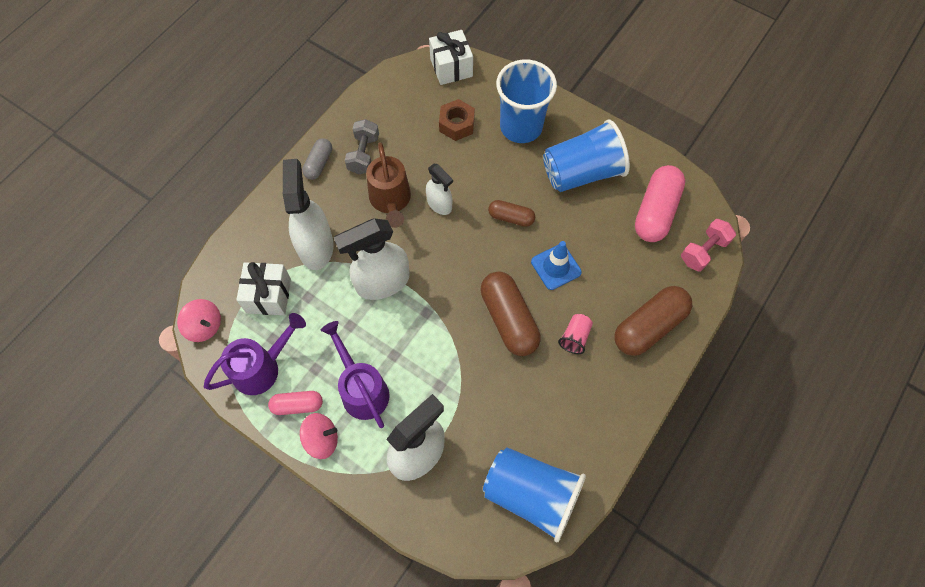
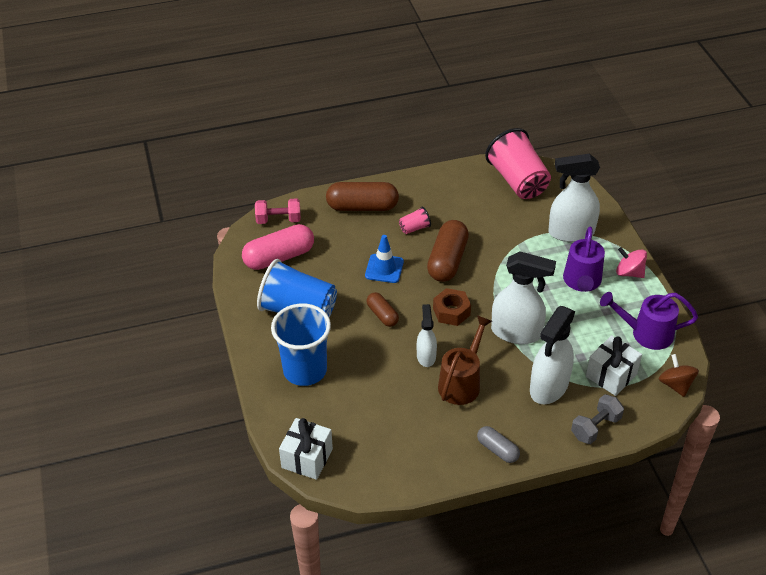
camera: 140 degrees left, 20 degrees down
pink spinning top [177,299,221,342] -> brown spinning top [659,354,699,397]
pink capsule [268,391,323,415] -> none
grey capsule [302,138,332,180] -> grey capsule turned 75 degrees clockwise [477,426,520,463]
grey dumbbell [345,119,379,174] -> grey dumbbell moved to [571,394,624,444]
brown nut [439,99,475,141] -> brown nut moved to [433,288,471,326]
blue cup [483,447,586,542] -> pink cup [485,128,551,199]

